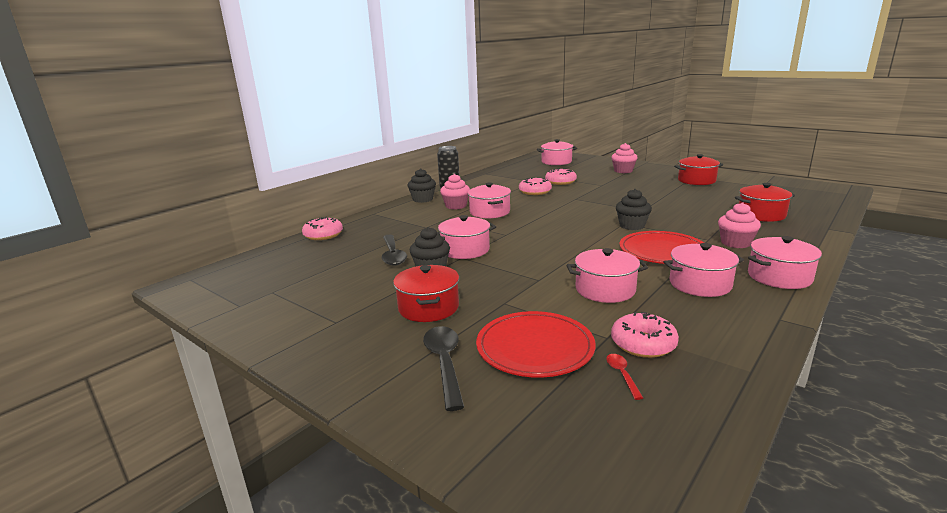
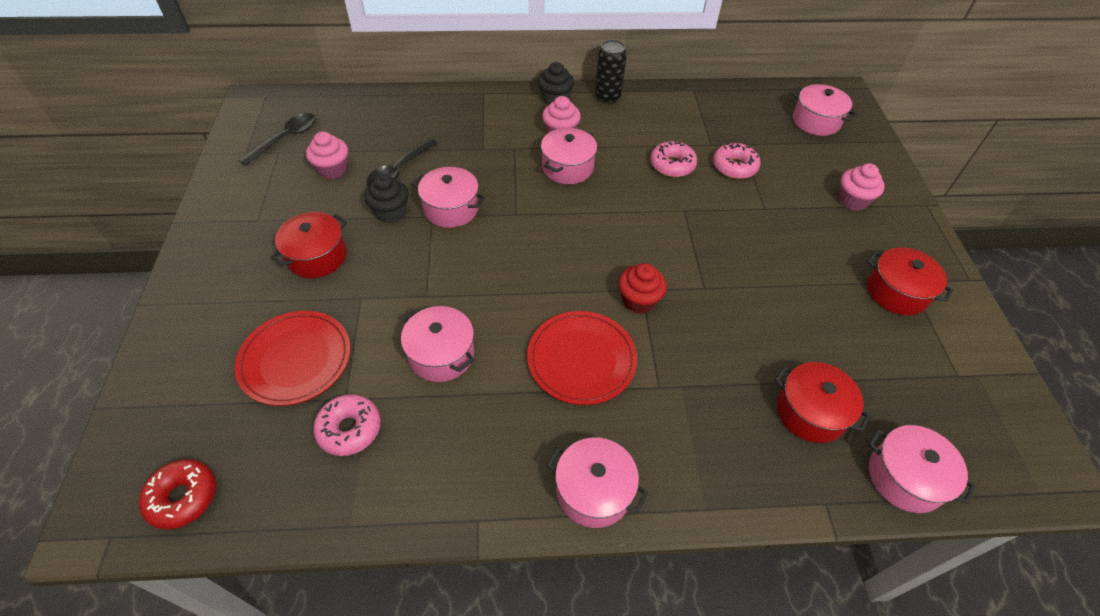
camera: 45 degrees right, 30 degrees up
pink donut [302,217,343,240] -> none
black spoon [423,326,464,411] -> black spoon moved to [238,113,316,166]
red spoon [606,354,643,400] -> none
black cupcake [616,189,652,230] -> red cupcake [619,263,667,314]
pink pot [663,243,744,297] -> pink pot moved to [869,425,975,513]
pink cupcake [718,202,761,248] -> pink cupcake moved to [306,131,348,179]
none -> red donut [139,459,216,530]

